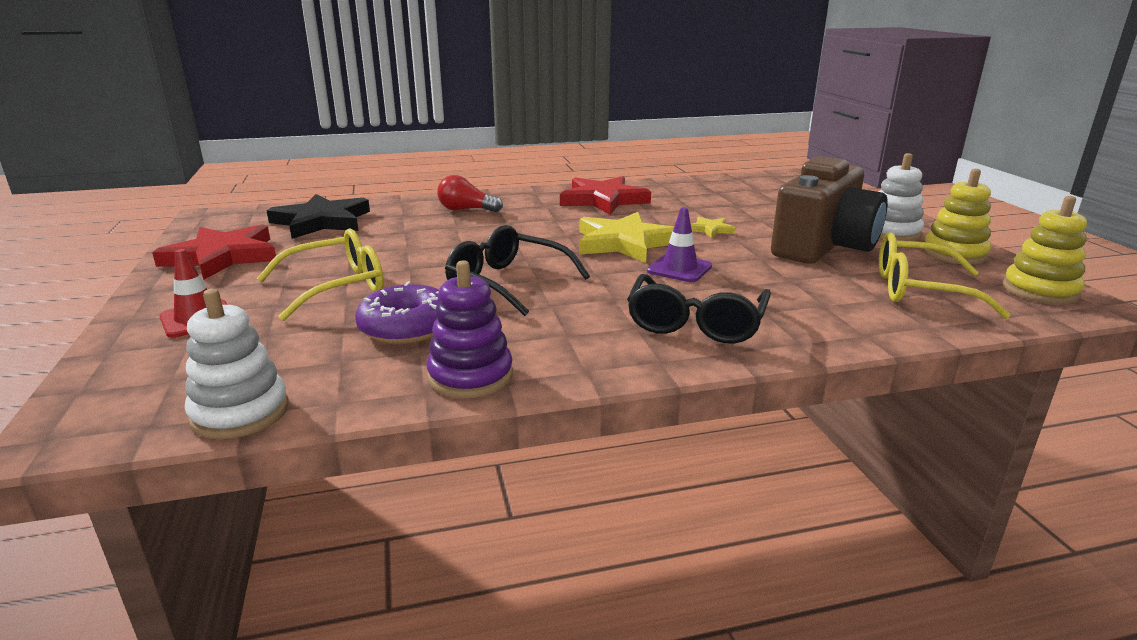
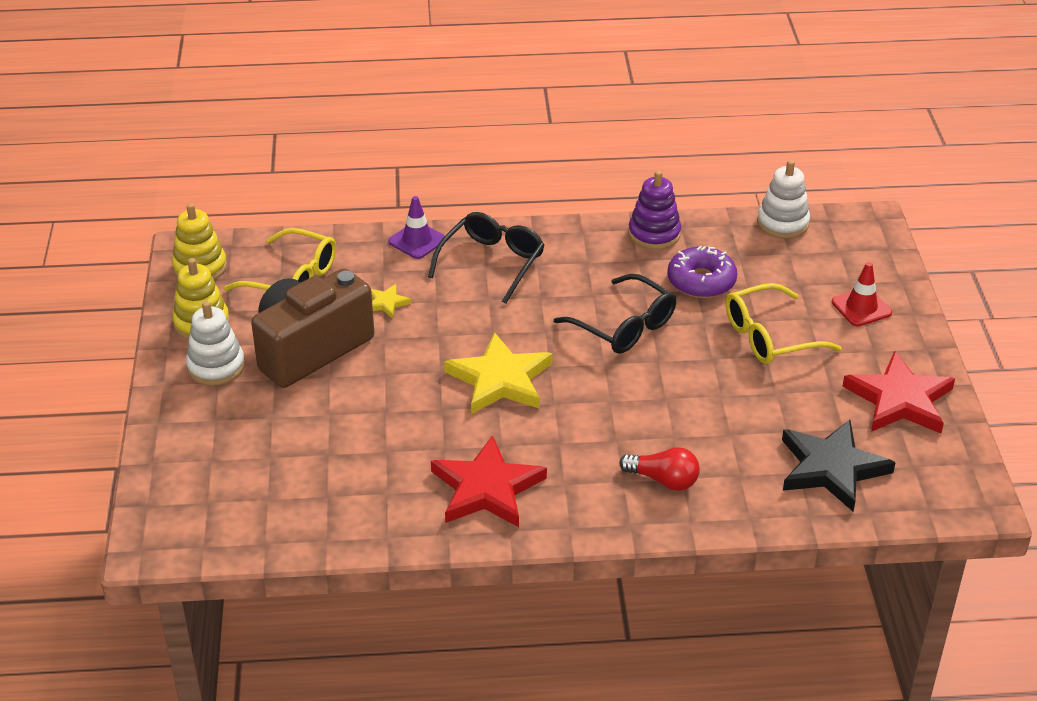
camera: 170 degrees left, 15 degrees up
purple traffic cone [647,207,712,282] -> purple traffic cone moved to [388,196,445,259]
yellow star [691,217,736,238] -> yellow star moved to [371,284,412,318]

